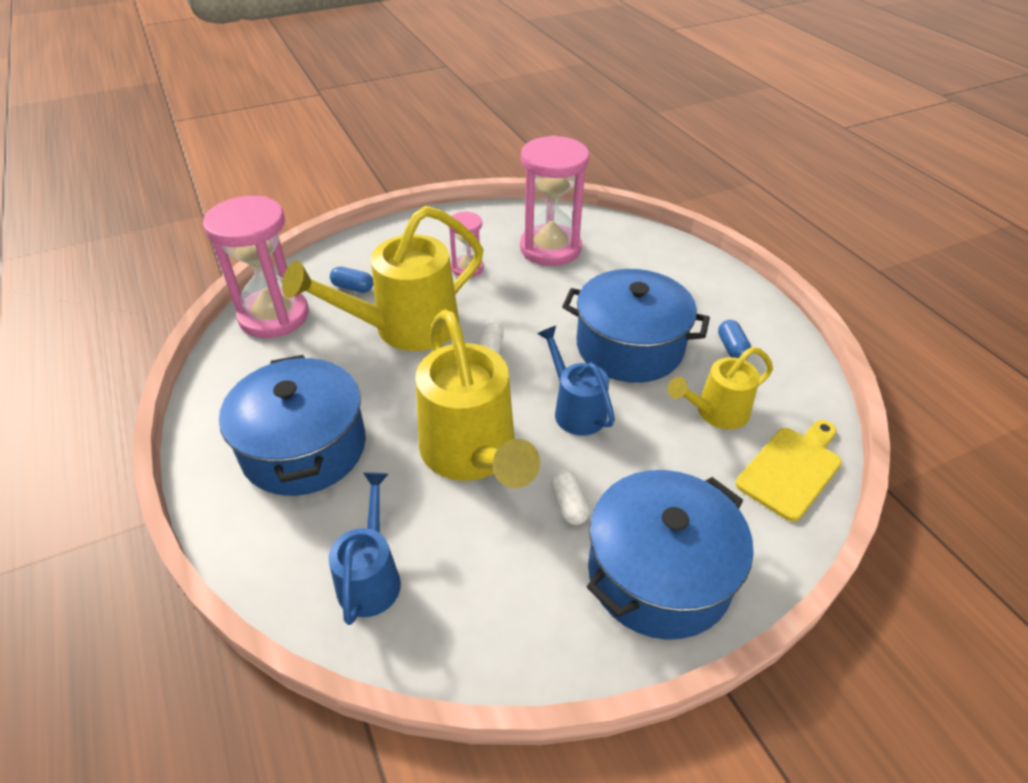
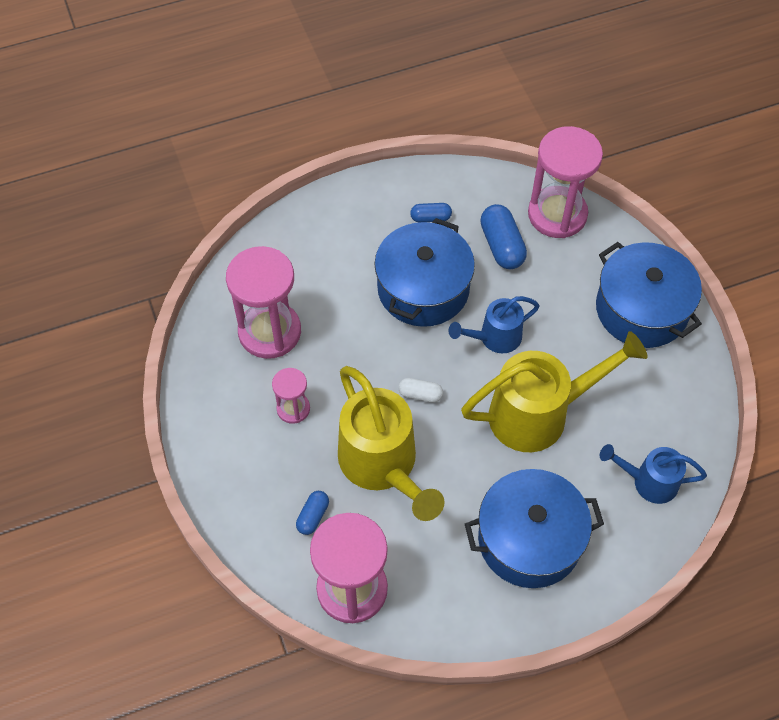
camera: 85 degrees left, 15 degrees up
white capsule [551,470,590,525] -> none
yellow watering can [668,347,773,429] -> blue capsule [480,204,527,269]
yellow cutting board [736,420,842,522] -> pink hourglass [528,126,603,238]

